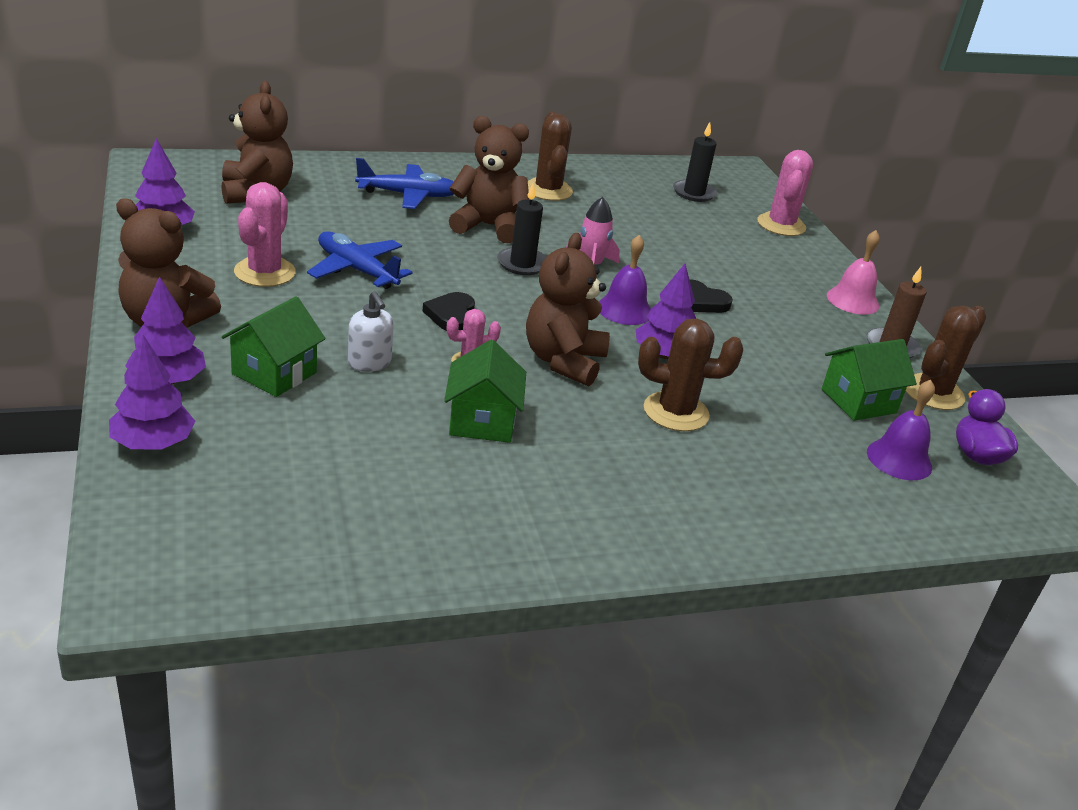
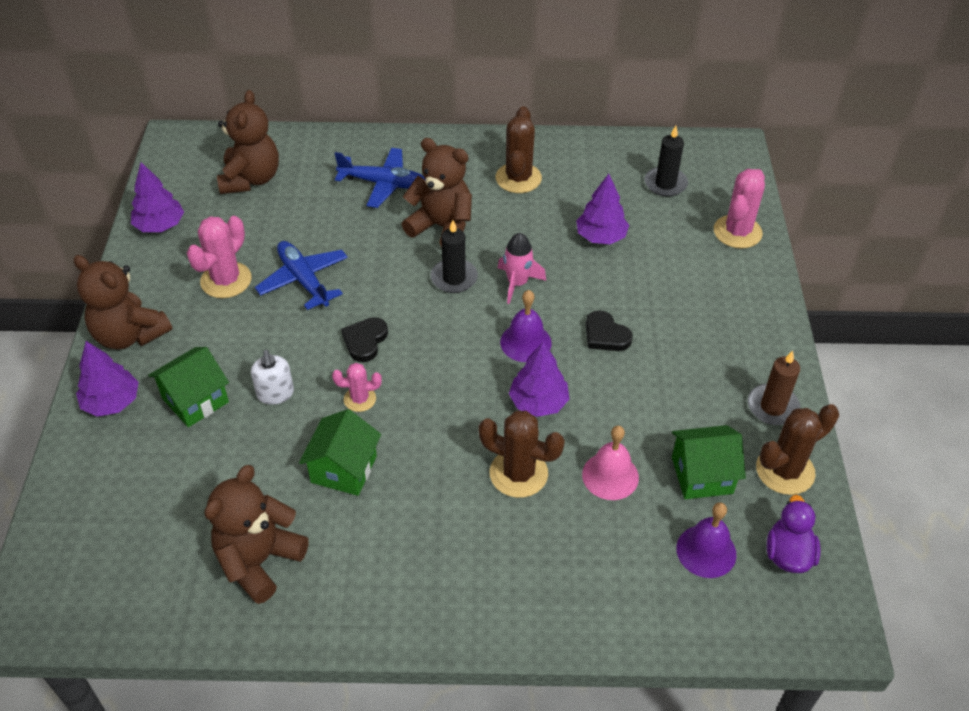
camera: 20 degrees right, 15 degrees up
purple tree [109,335,195,450] -> purple tree moved to [576,174,629,244]
brown teddy bear [526,233,610,387] -> brown teddy bear moved to [205,465,309,604]
pink bell [827,230,880,315] -> pink bell moved to [582,426,639,500]

